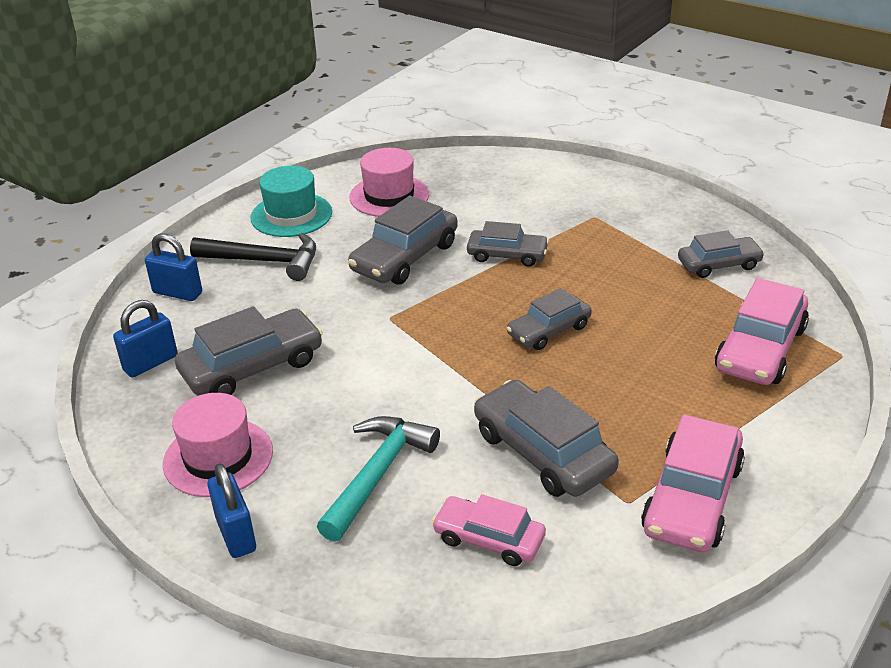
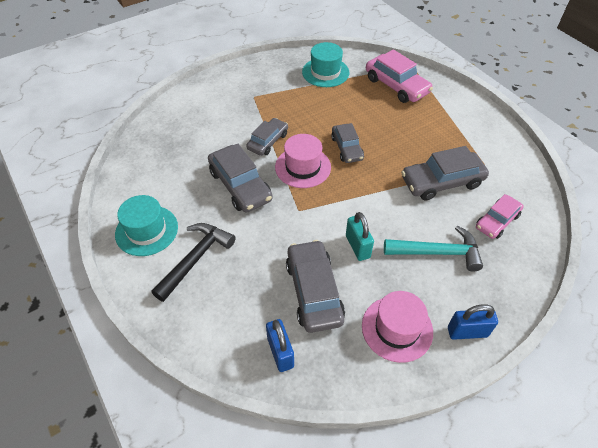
camera: 70 degrees left, 15 degrees up
blue padlock [145,234,202,301] -> none
turquoise hammer [317,416,440,542] -> turquoise hammer turned 135 degrees clockwise [384,226,483,272]
pink hat [349,148,429,217] -> pink hat moved to [275,134,331,188]
pink car [641,415,745,552] -> none
grey car [678,230,765,278] -> turquoise hat [302,42,349,87]
none -> turquoise padlock [346,212,374,261]

